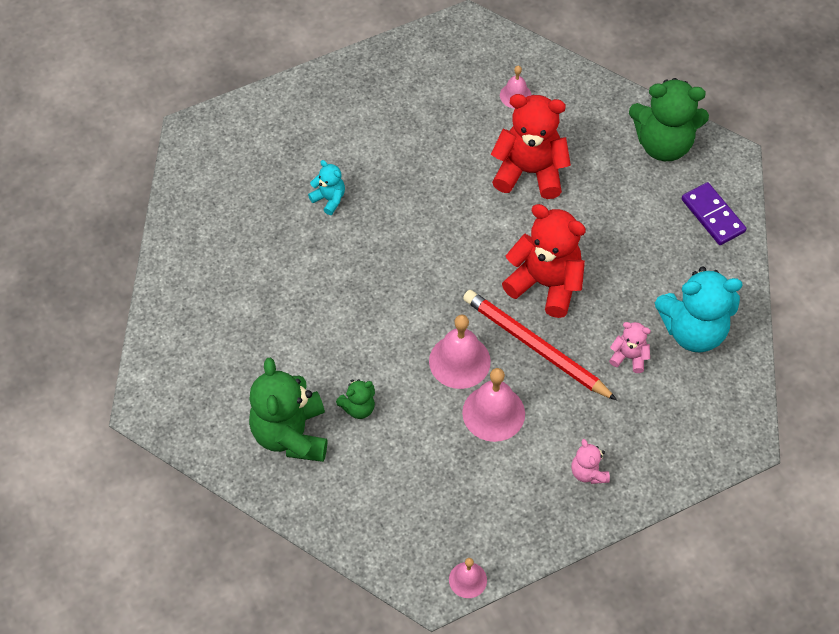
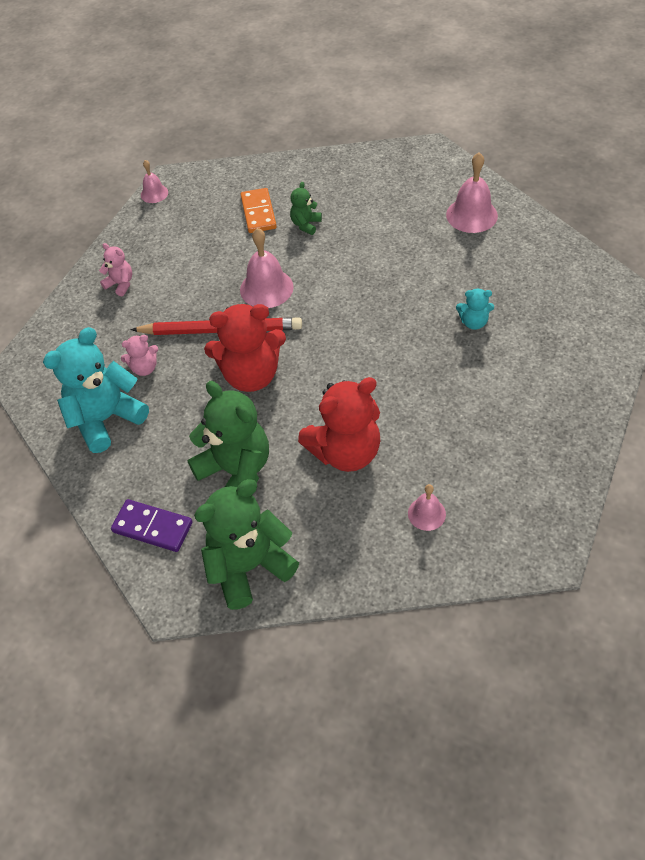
camera: 145 degrees right, 5 degrees down
green teddy bear [249,357,327,462] -> green teddy bear moved to [187,381,269,487]
pink bell [462,368,525,442] -> pink bell moved to [446,152,498,233]
none -> orange domino [241,188,277,233]

